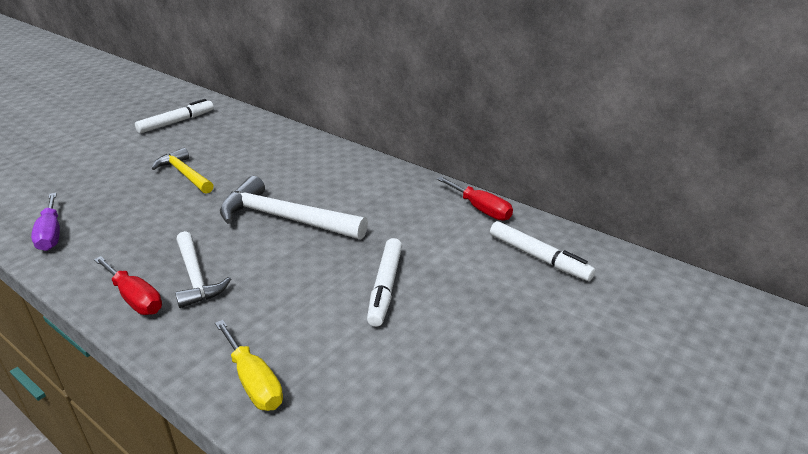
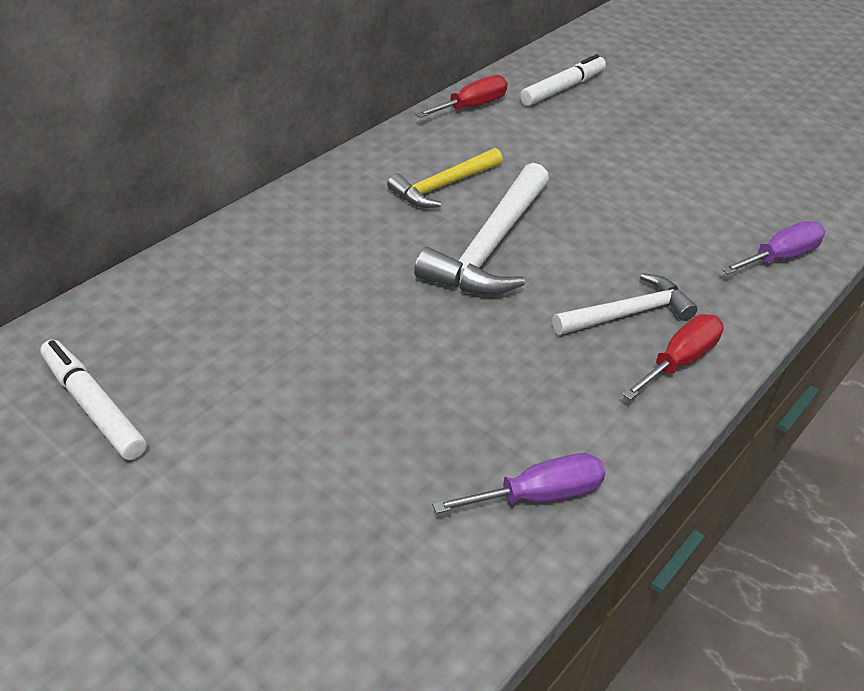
camera: 90 degrees left, 10 degrees up
yellow hammer [151,148,214,194] -> yellow hammer moved to [387,148,503,208]
yellow screwdriver [215,320,283,411] -> purple screwdriver [721,221,825,274]
white marker [367,238,402,327] -> none

